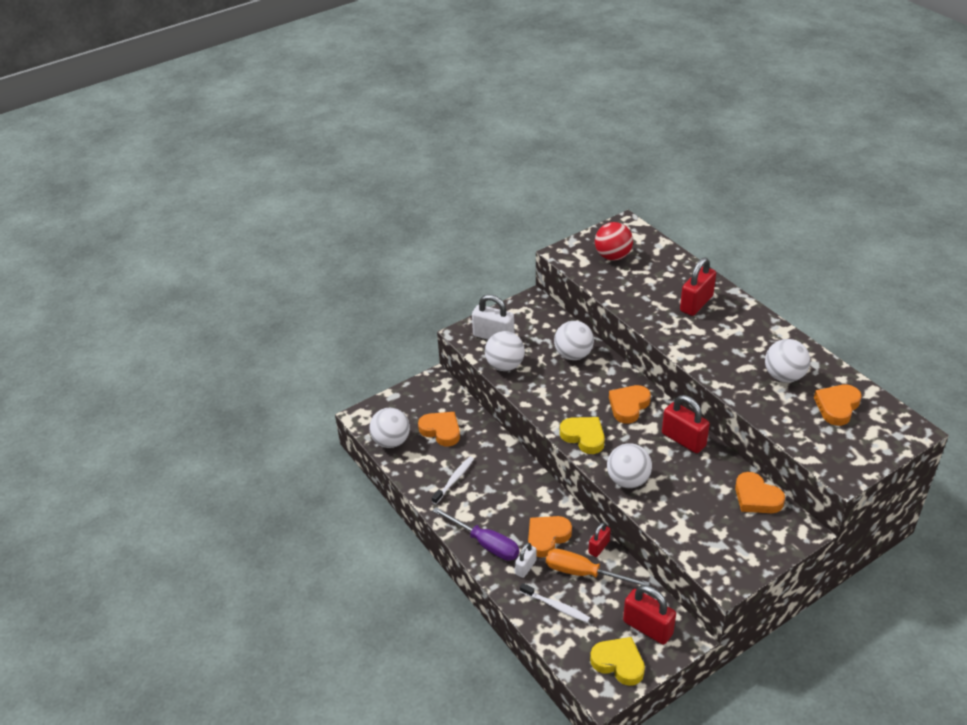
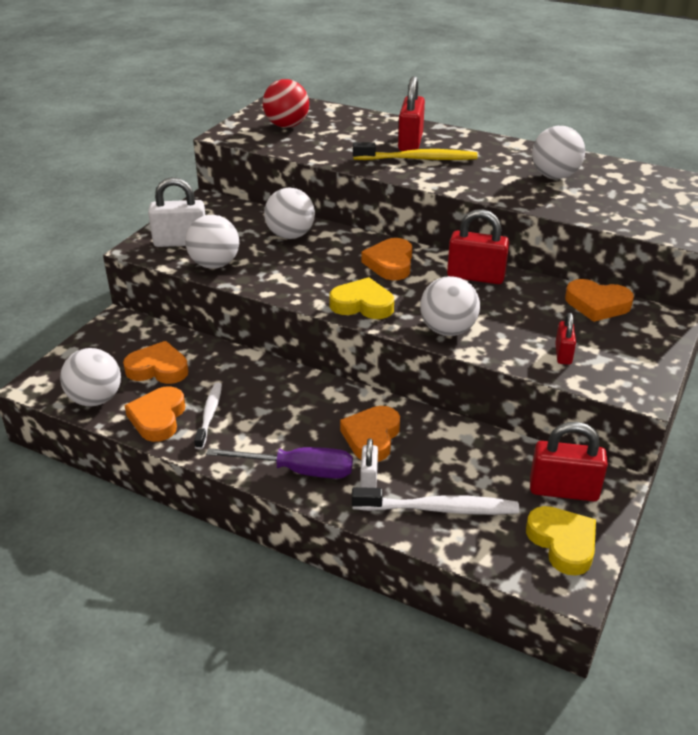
camera: 30 degrees left, 5 degrees down
white toothbrush [520,583,590,623] -> white toothbrush [352,487,519,515], size x1.52
orange screwdriver [546,549,650,586] -> none
red padlock [589,523,611,557] -> red padlock moved to [555,313,576,365]
yellow heart [590,637,645,686] -> yellow heart turned 60 degrees clockwise [526,506,596,575]
orange heart [814,385,862,426] -> orange heart moved to [124,386,185,442]
none -> yellow toothbrush [353,142,478,160]

